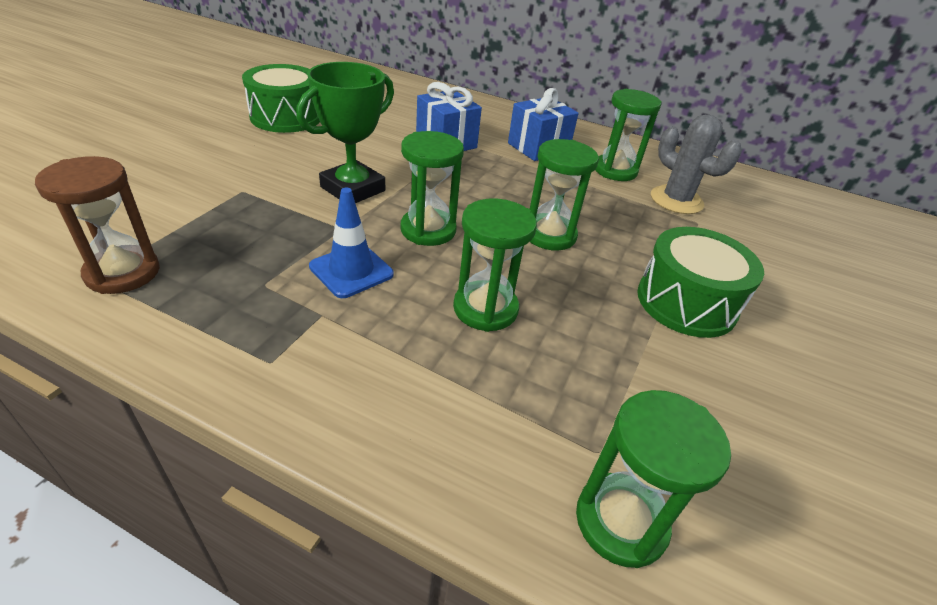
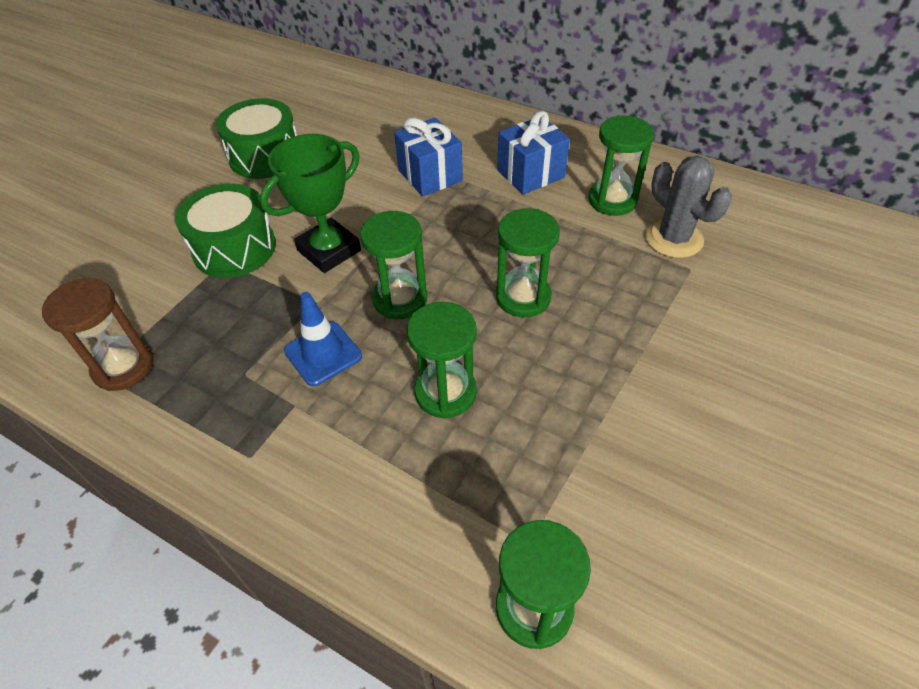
camera: 10 degrees right, 10 degrees up
green drum [637,227,764,338] -> green drum moved to [175,184,276,278]

